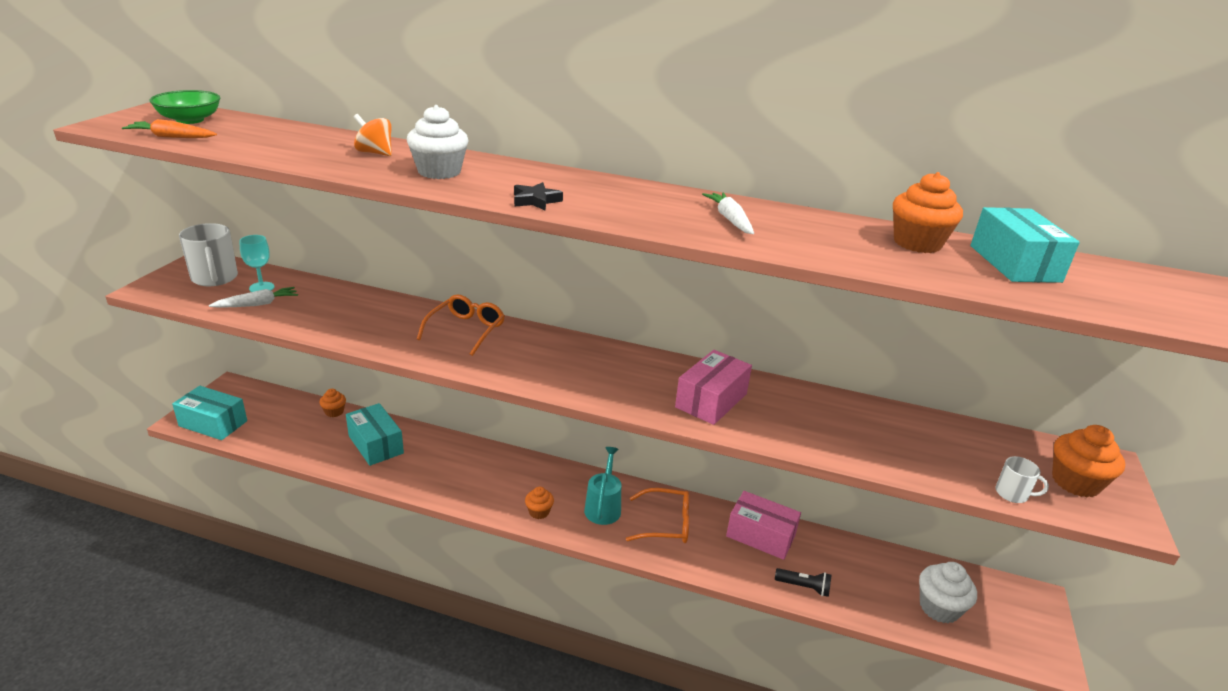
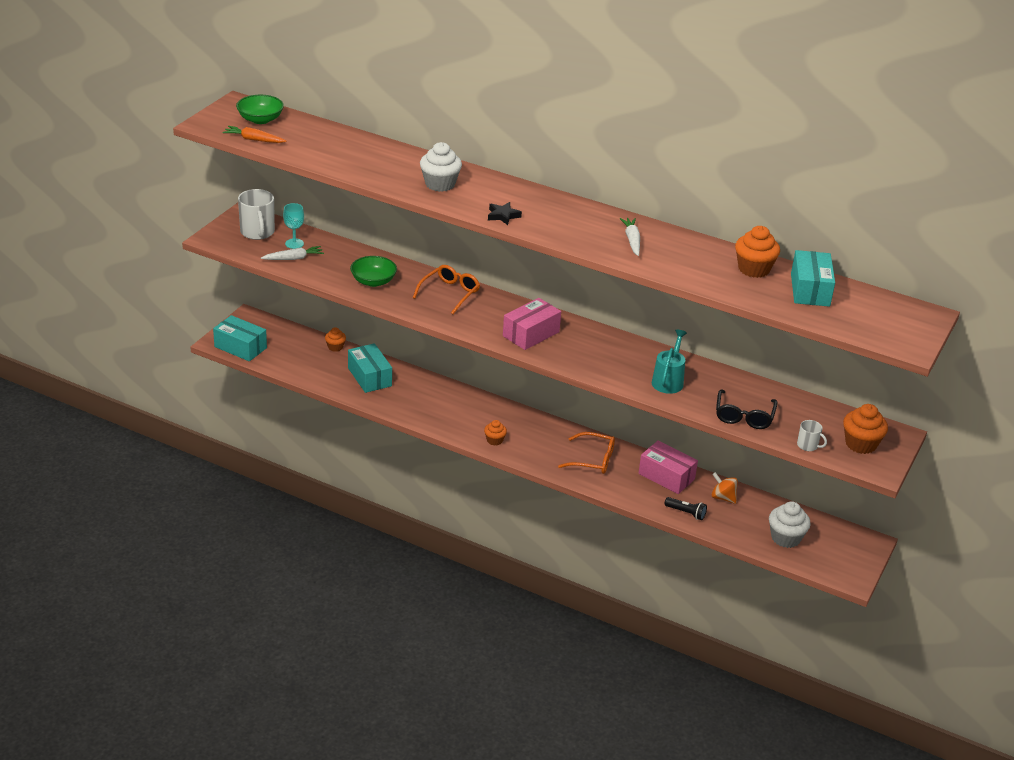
camera: 10 degrees right, 5 degrees up
orange spinning top [354,114,392,156] -> orange spinning top moved to [711,472,738,504]
turquoise watering can [584,447,621,525] -> turquoise watering can moved to [652,330,687,394]
pink box [675,350,752,425] -> pink box moved to [503,298,561,350]
none -> green bowl [350,256,397,287]
none -> black glasses [716,389,777,429]

